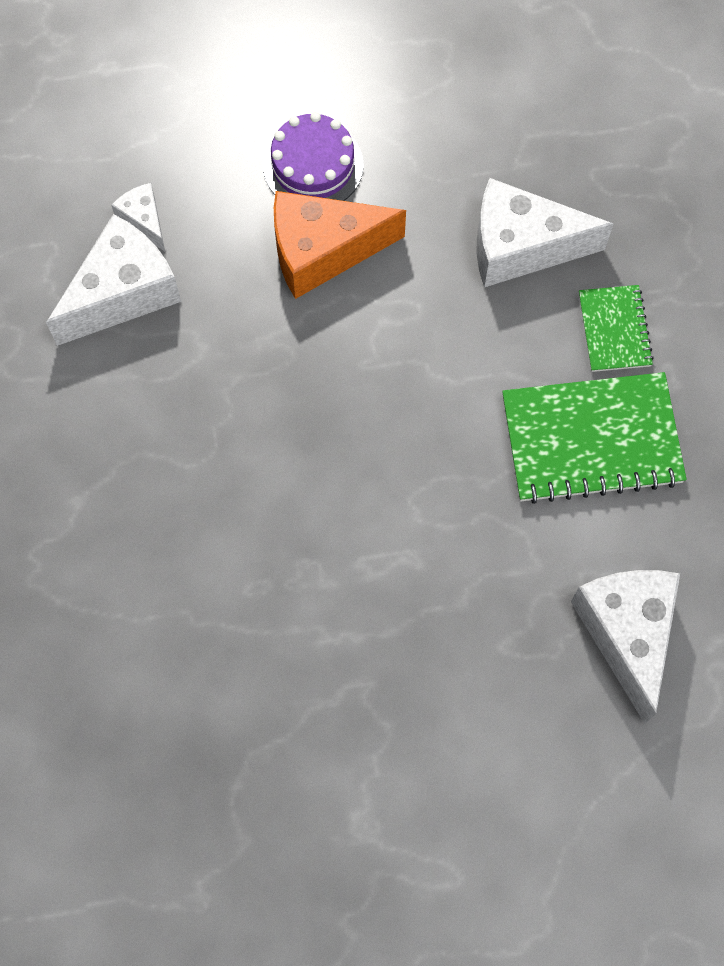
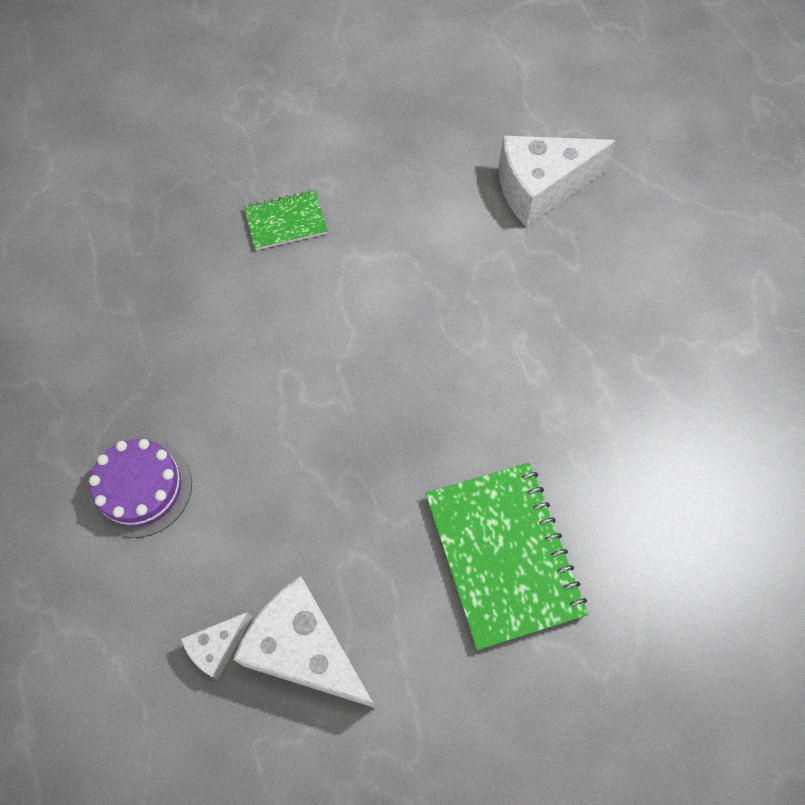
camera: 100 degrees left, 5 degrees down
orange cheese [274,191,406,299] -> none
white cheese [477,178,613,287] -> none
green notebook [502,372,687,504] -> green notebook moved to [425,463,588,650]

